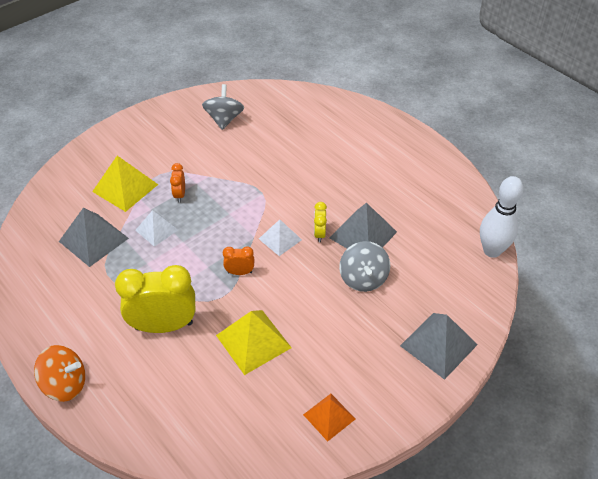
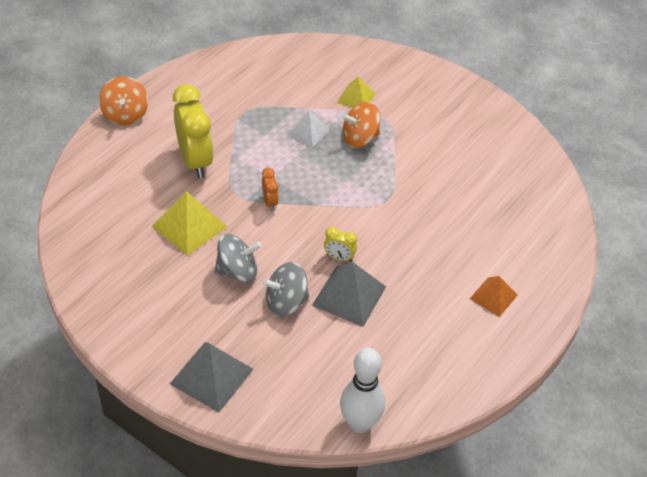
camera: 75 degrees right, 0 degrees up
grey pyramid [59,208,129,267] -> none
yellow pyramid [92,156,158,212] -> yellow pyramid [337,76,376,108], size x0.63
orange clock [170,163,185,202] -> orange spinning top [342,102,380,148]
grey spinning top [202,84,244,130] -> grey spinning top moved to [215,234,261,283]
white pyramid [259,220,302,256] -> none
orange pyramid [303,394,355,441] -> orange pyramid moved to [470,276,518,317]
yellow clock [314,202,327,242] -> yellow clock turned 150 degrees counterclockwise [324,227,357,262]

